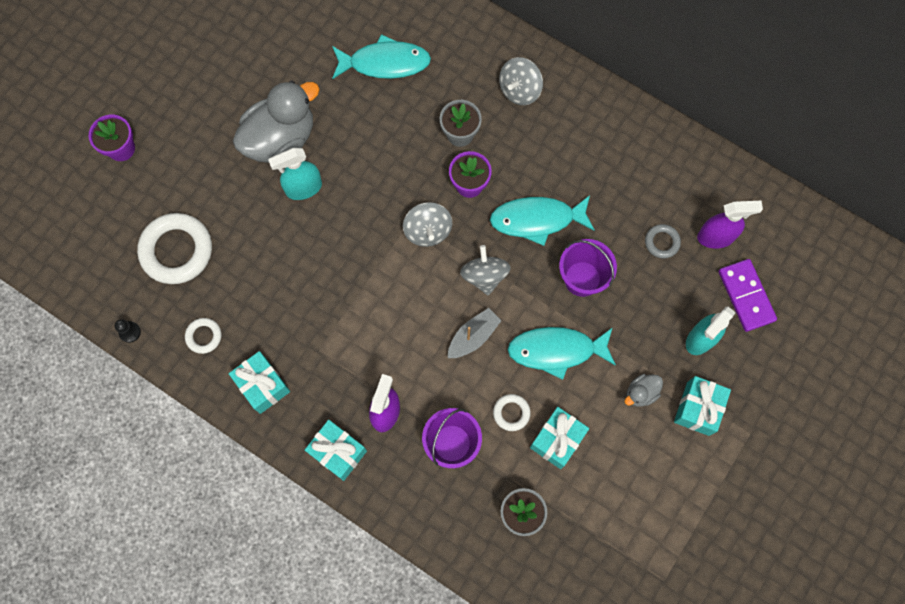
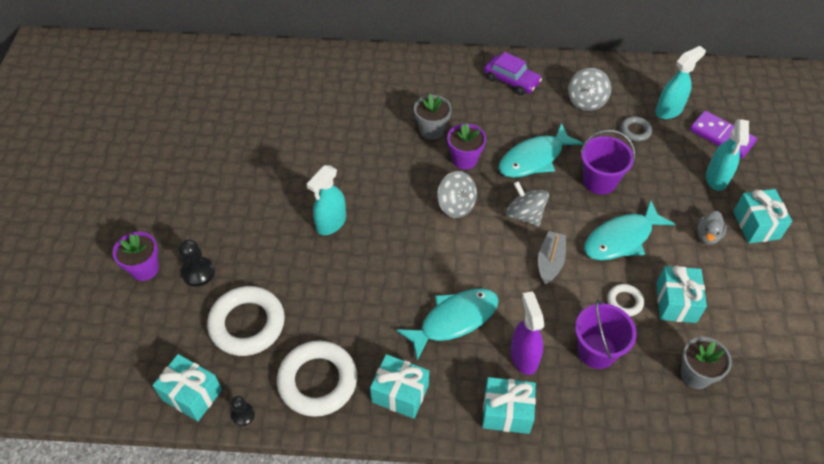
camera: 30 degrees left, 20 degrees down
white ring [185,318,222,354] -> white ring [277,341,357,417], size x2.06
grey duck [233,80,320,163] -> none
turquoise fish [332,34,431,79] -> turquoise fish moved to [396,288,499,361]
grey spinning top [499,57,543,105] -> grey spinning top moved to [568,68,611,111]
purple spray bottle [697,201,763,249] -> turquoise spray bottle [655,46,706,119]
none -> turquoise gift [153,354,222,421]
none -> black pawn [178,239,215,287]
none -> purple car [484,52,542,95]

